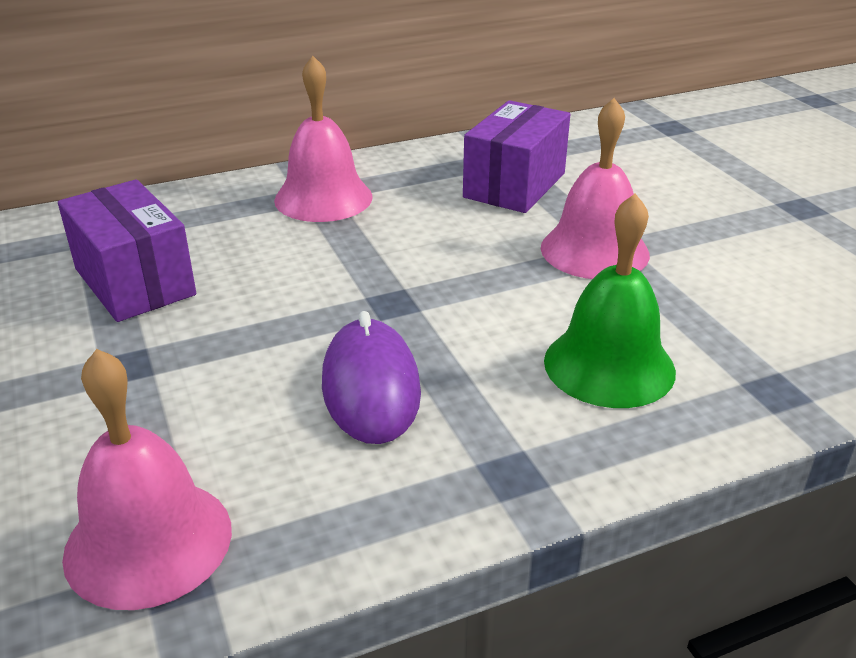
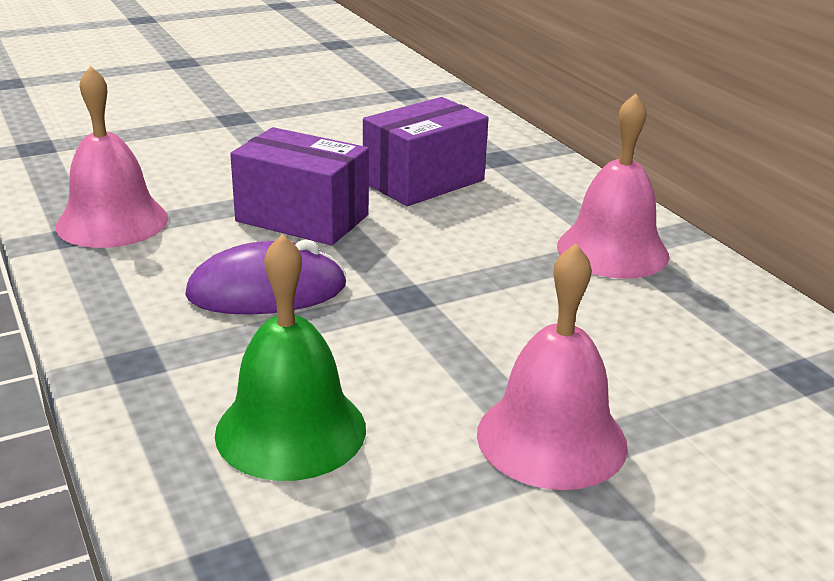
camera: 85 degrees right, 5 degrees down
purple box [463,100,570,213] -> purple box moved to [230,127,369,245]

